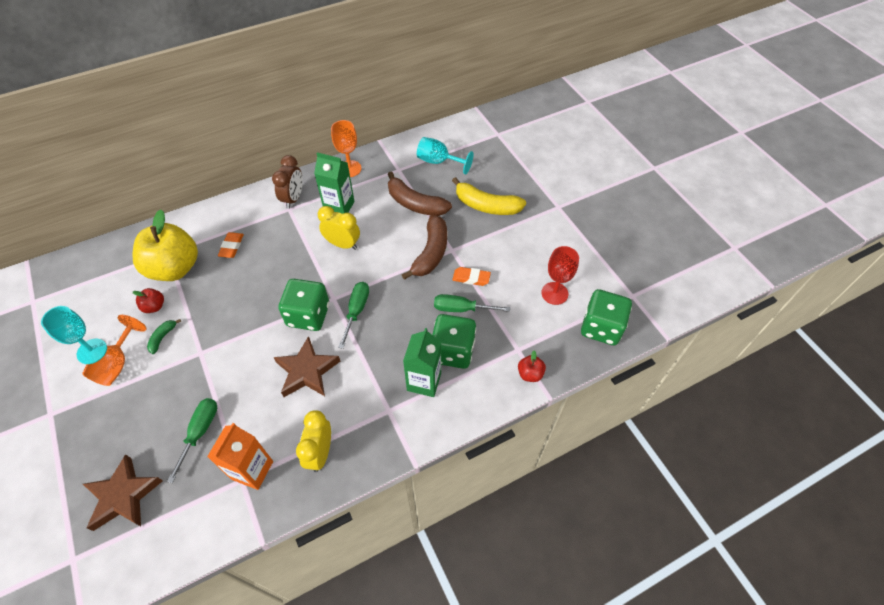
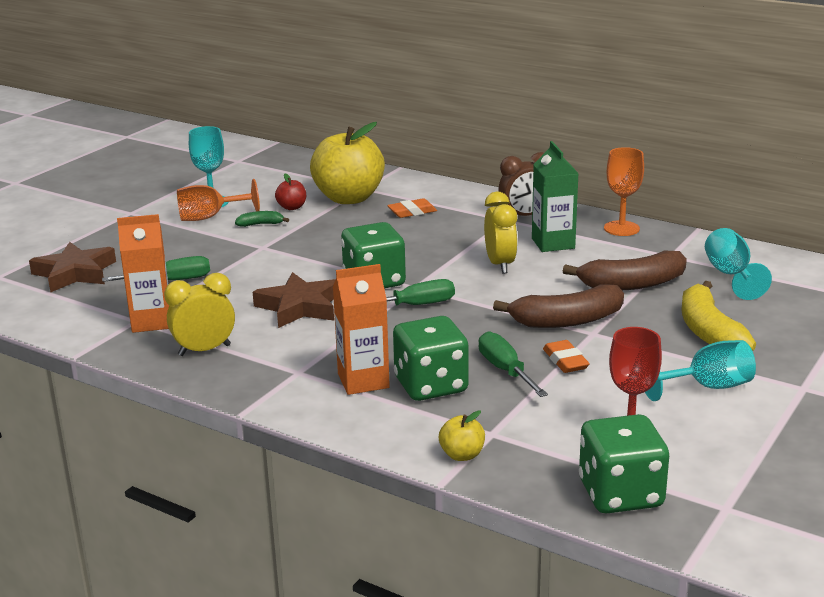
camera: 60 degrees right, 30 degrees down
brown banana [388,171,452,216] -> brown banana turned 105 degrees counterclockwise [563,251,687,290]
green carton [403,328,441,397] -> orange carton [333,264,390,395]
red apple [518,351,546,382] -> yellow apple [439,410,485,461]
none -> turquoise goblet [645,340,756,401]

